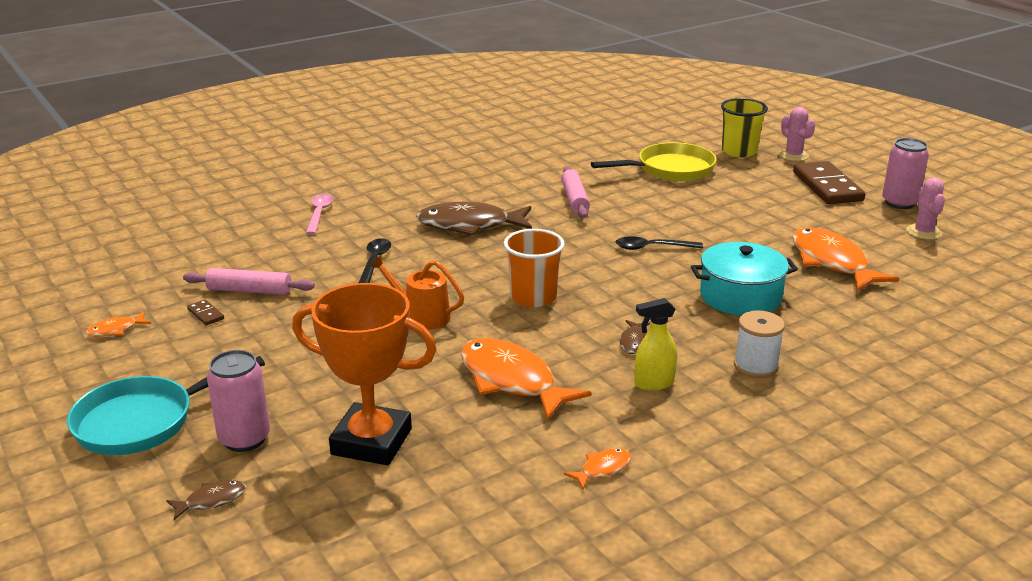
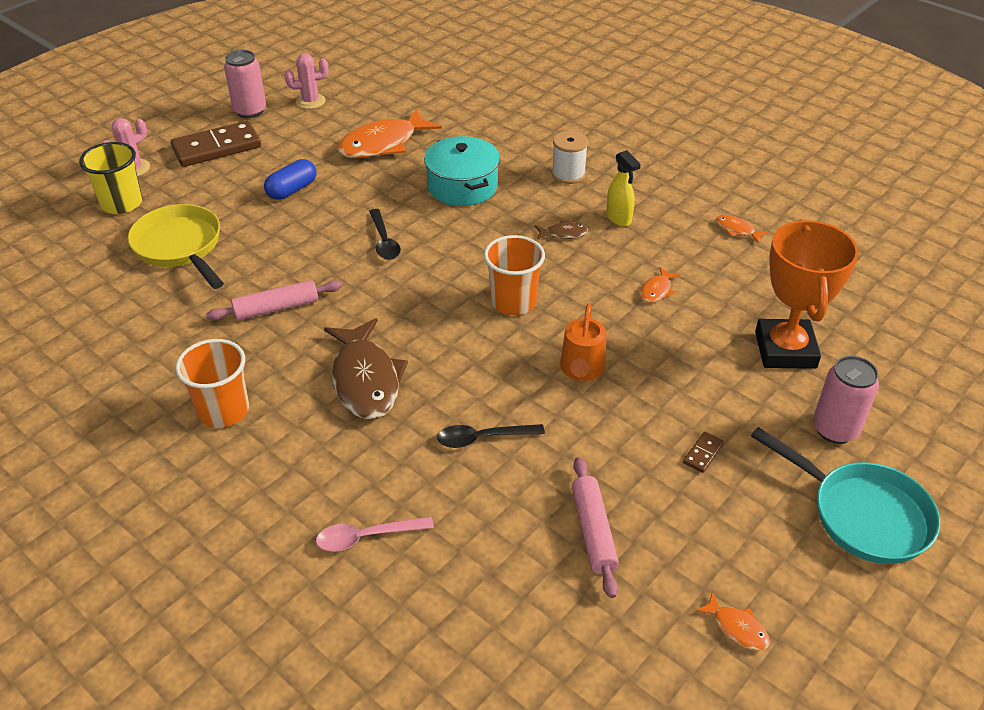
camera: 105 degrees left, 15 degrees up
brown fish [166,480,246,520] -> none
brown domino [187,299,224,325] -> brown domino moved to [683,432,724,473]
orange fish [461,338,592,421] -> orange fish [640,267,680,303], size x0.44
none -> orange cup [176,339,249,428]
none -> blue capsule [264,159,317,200]

